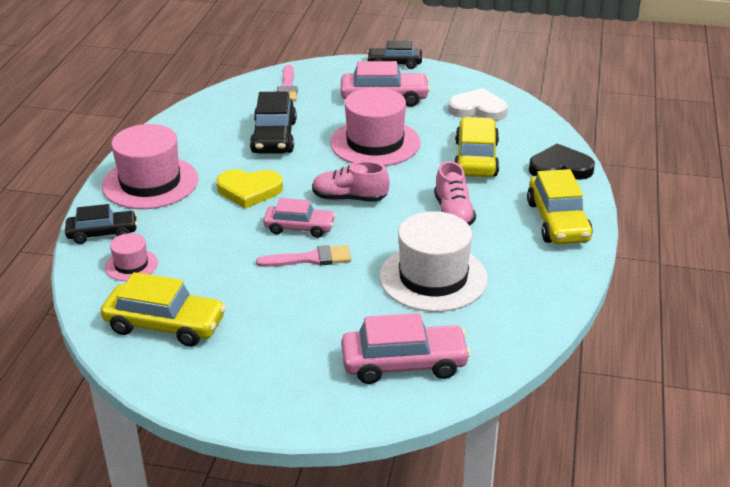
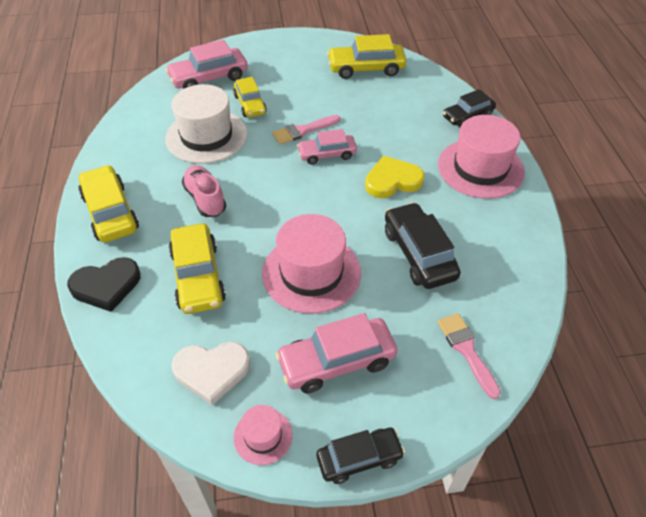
camera: 160 degrees right, 15 degrees up
pink hat [105,233,158,281] -> pink hat moved to [233,405,293,465]
pink shoe [312,161,390,202] -> none
none -> yellow car [233,77,267,118]

